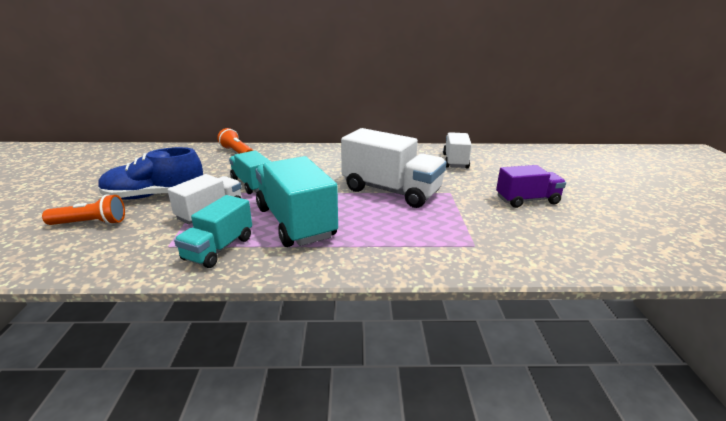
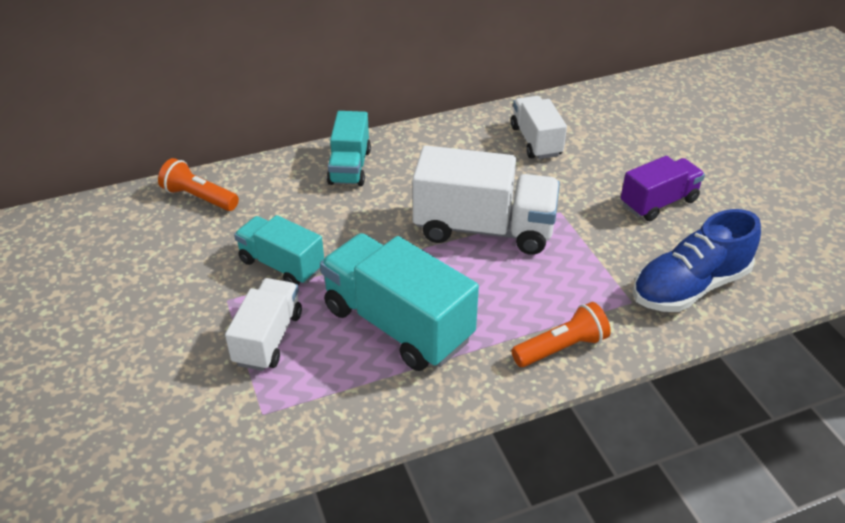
camera: 20 degrees left, 15 degrees up
orange flashlight [42,194,125,225] -> orange flashlight moved to [512,302,611,367]
blue shoe [98,147,203,199] -> blue shoe moved to [633,209,761,312]
turquoise truck [174,195,252,268] -> turquoise truck moved to [327,111,371,186]

